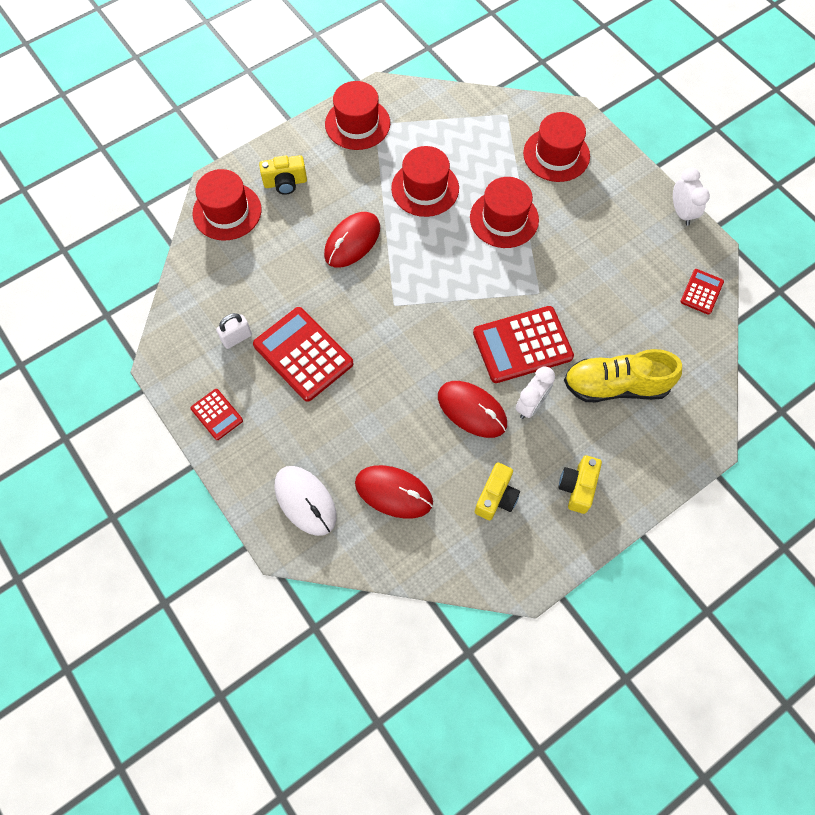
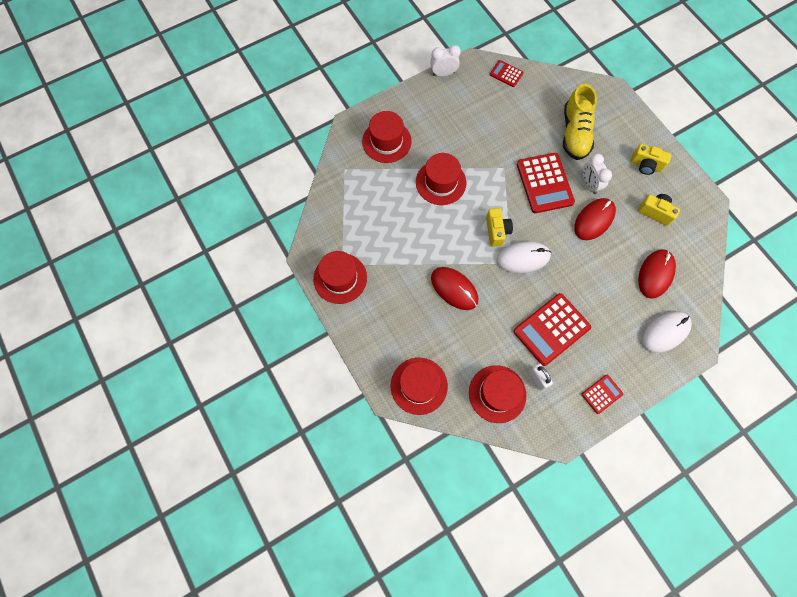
camera: 85 degrees left, 5 degrees up
yellow camera [259,155,307,195] -> yellow camera moved to [486,208,513,247]
red hat [391,146,459,217] -> red hat moved to [469,365,526,423]
white clock [516,366,555,419] -> white clock turned 150 degrees counterclockwise [583,153,612,194]
none -> white mouse [497,241,551,273]

